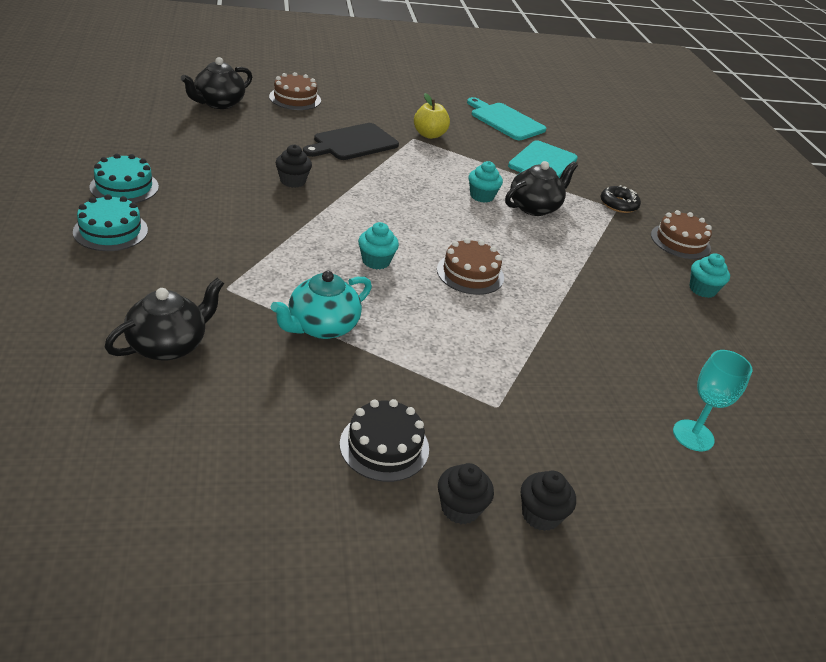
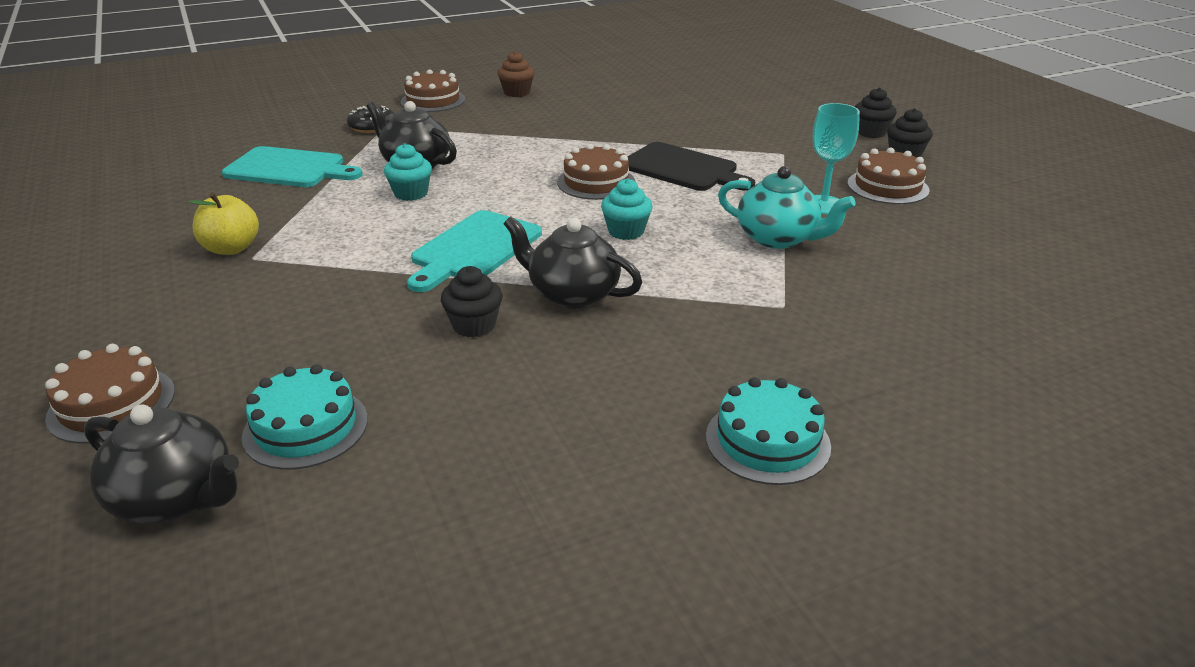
camera: 100 degrees left, 5 degrees down
turquoise cake [90,153,159,203] -> turquoise cake moved to [242,364,368,470]
black teapot [105,278,224,361] -> black teapot moved to [504,216,642,309]
black cutting board [303,123,399,160] -> black cutting board moved to [627,142,755,191]
black cake [340,399,429,482] -> brown cake [847,148,930,204]
turquoise cutting board [467,97,546,140] -> turquoise cutting board moved to [407,210,542,292]
turquoise goblet [673,350,753,451] -> turquoise goblet moved to [813,103,860,214]
turquoise cupcake [690,253,730,298] -> brown cupcake [497,51,534,97]

